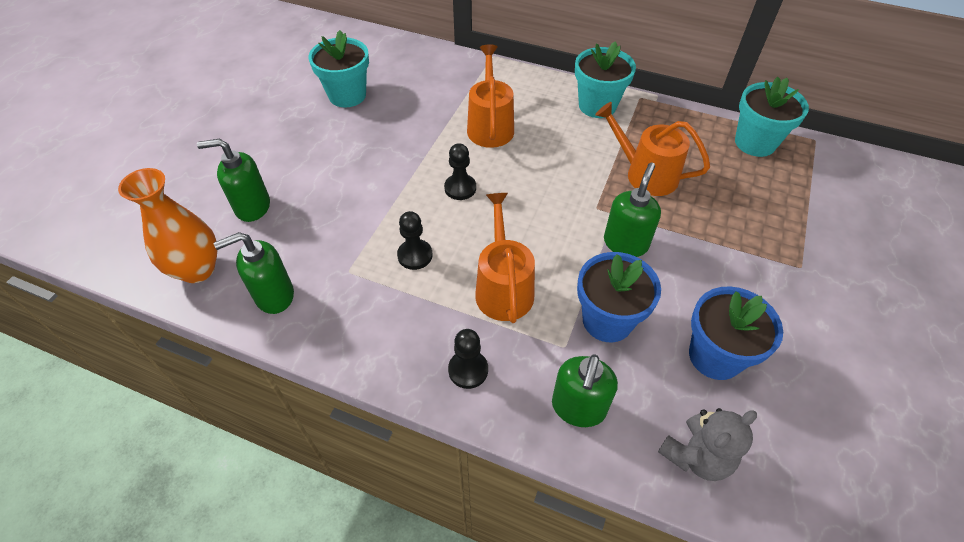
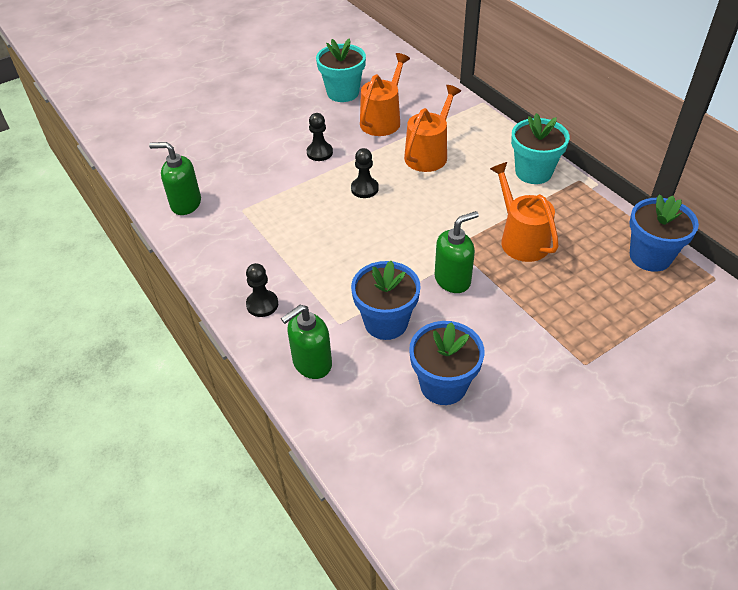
camera: 35 degrees right, 5 degrees down
orange vase [118,168,217,283] -> none
green soap dispenser [197,139,270,222] -> none
black pawn [397,211,432,270] -> black pawn moved to [307,113,333,161]
orange watering can [475,193,535,323] -> orange watering can moved to [360,53,410,136]
grey teddy bear [658,408,757,481] -> none
turquoise flower pot [735,77,809,157] -> blue flower pot [630,194,699,272]

